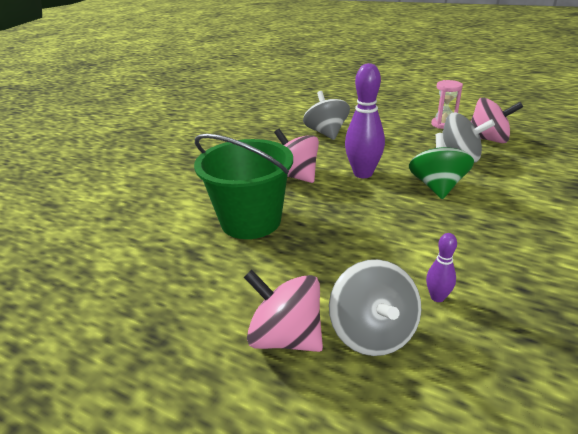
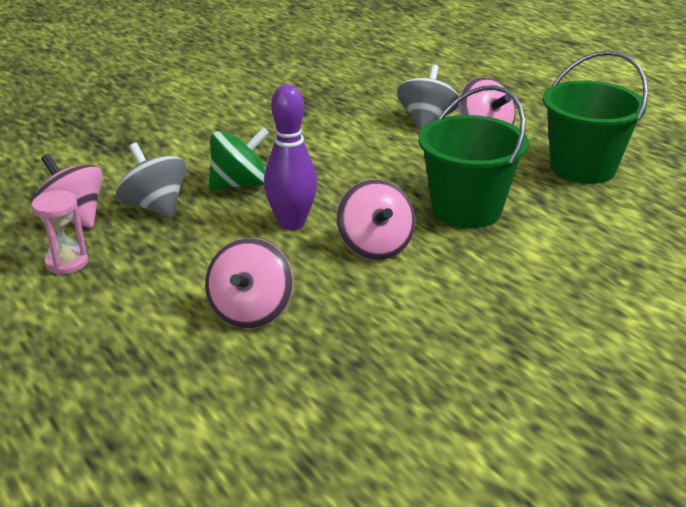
camera: 155 degrees left, 0 degrees up
grey spinning top [303,91,350,140] -> pink spinning top [205,238,293,329]
green spinning top [409,133,474,199] -> green spinning top turned 150 degrees counterclockwise [209,127,269,190]
purple bowling pin [426,233,457,302] -> none
none -> green bucket [543,51,648,184]

